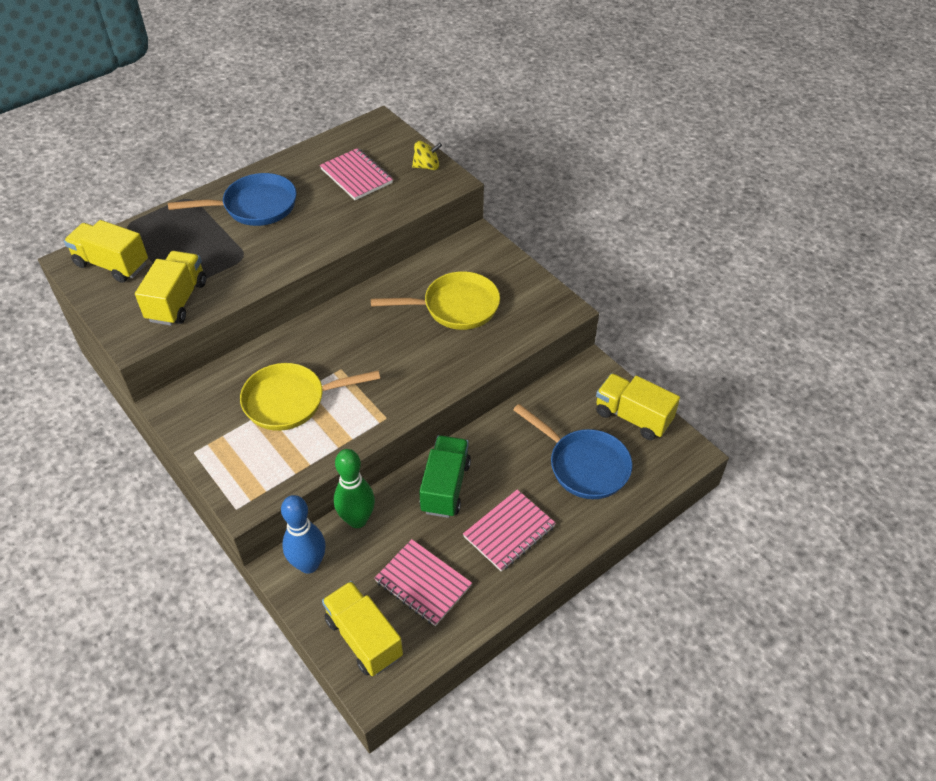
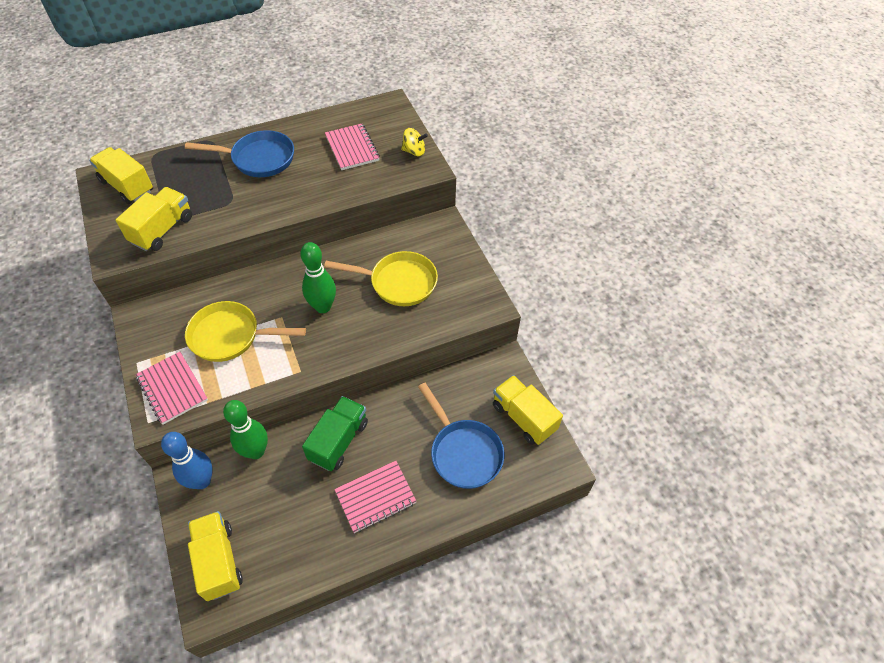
camera: 15 degrees right, 5 degrees up
pink notebook [374,539,472,626] -> pink notebook moved to [135,352,208,425]
none -> green bowling pin [300,242,336,313]

